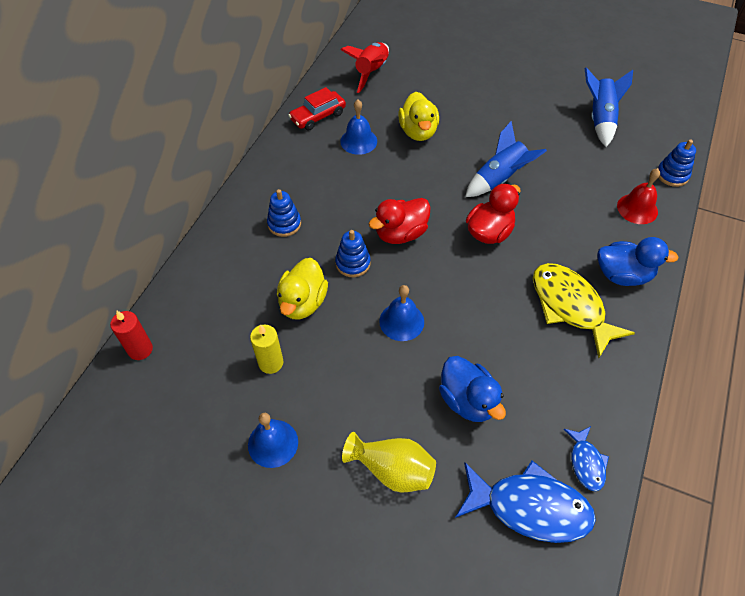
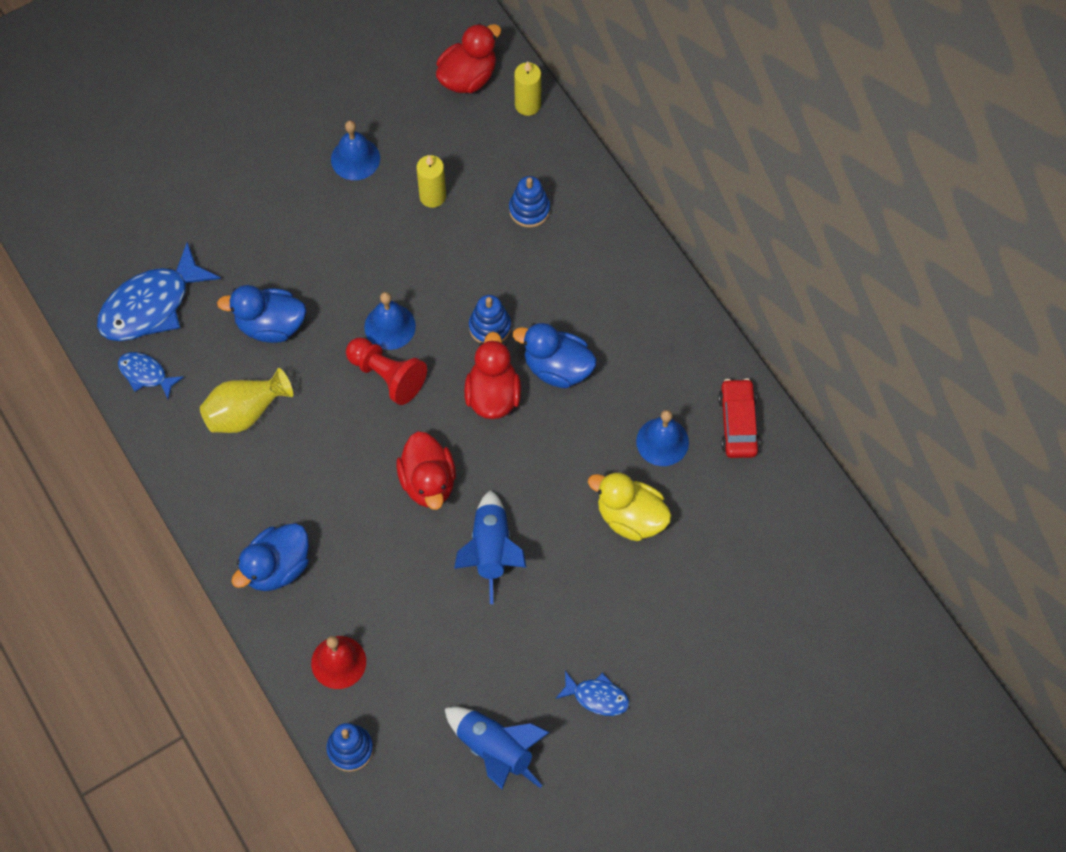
camera: 125 degrees right, 10 degrees up
red candle [110,311,153,360] -> yellow candle [514,61,541,116]
blue stacking toy [267,189,301,237] -> blue stacking toy moved to [509,176,550,228]
yellow duck [277,258,328,320] -> none
red rocket [340,42,389,93] -> none
yellow vase [342,432,436,493] -> yellow vase moved to [200,368,293,433]
yellow fish [533,263,635,358] -> none
none -> red pawn [346,337,427,405]
none -> red duck [436,23,501,93]
none -> blue duck [513,323,597,388]
none -> blue fish [555,671,629,716]

